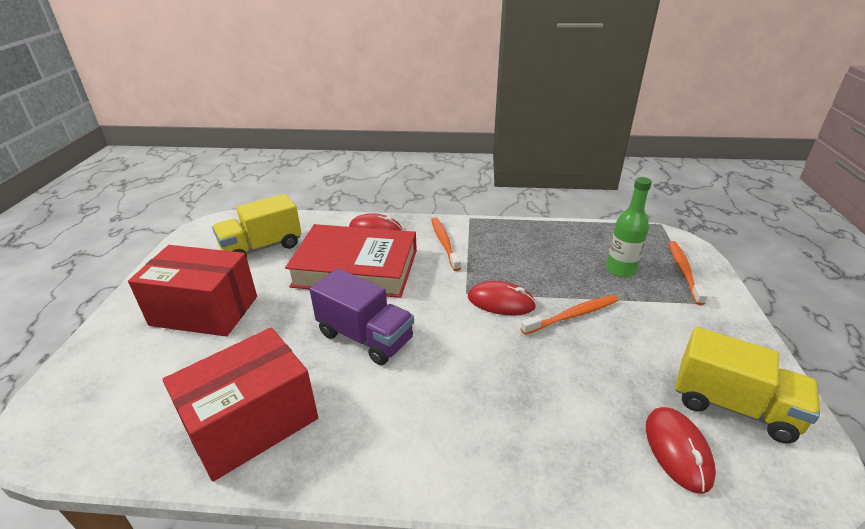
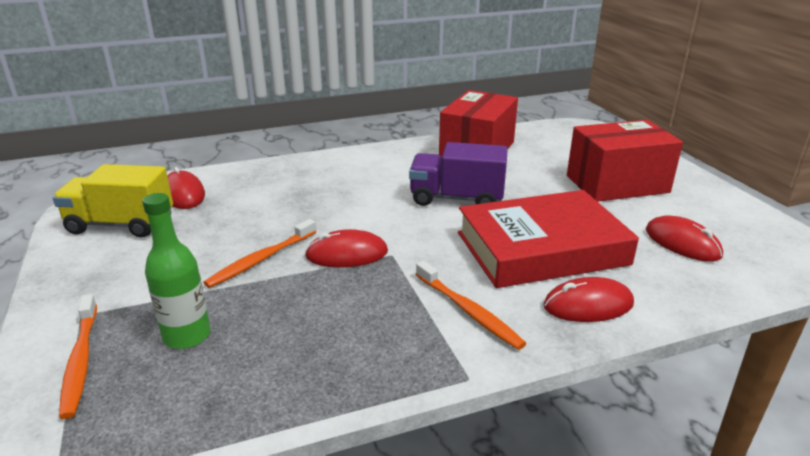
camera: 155 degrees right, 5 degrees down
yellow truck [212,194,302,257] -> red mouse [646,216,723,262]

